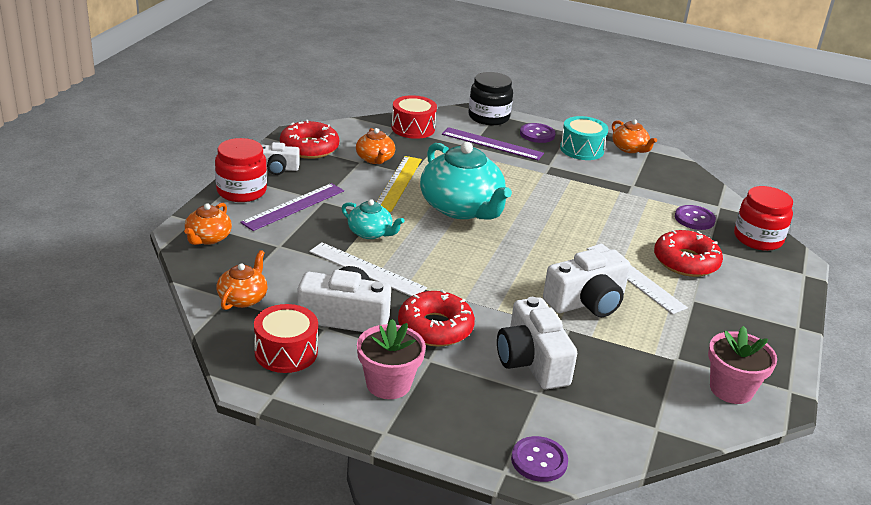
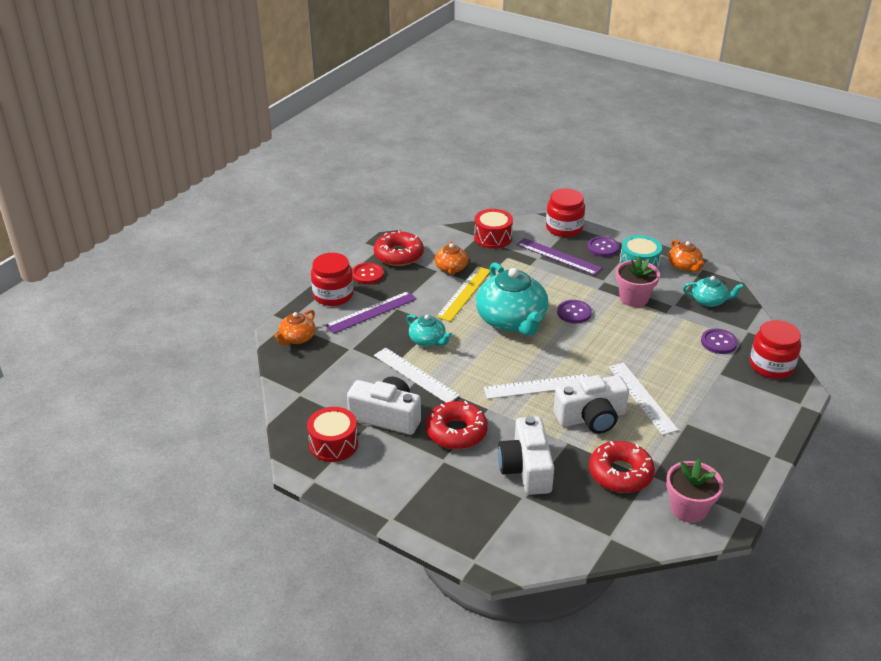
camera: 15 degrees right, 5 degrees up
orange teapot [216,250,268,310] -> none
white camera [262,142,300,175] -> red button [352,263,384,284]
pink flower pot [357,319,426,399] -> pink flower pot moved to [616,256,660,307]
black jar [469,72,513,125] -> red jar [546,189,585,237]
purple button [511,436,568,482] -> purple button moved to [557,300,592,324]
red donut [654,230,723,277] -> red donut moved to [589,441,655,493]
none -> white ruler [484,374,588,399]
none -> turquoise teapot [683,276,744,307]

